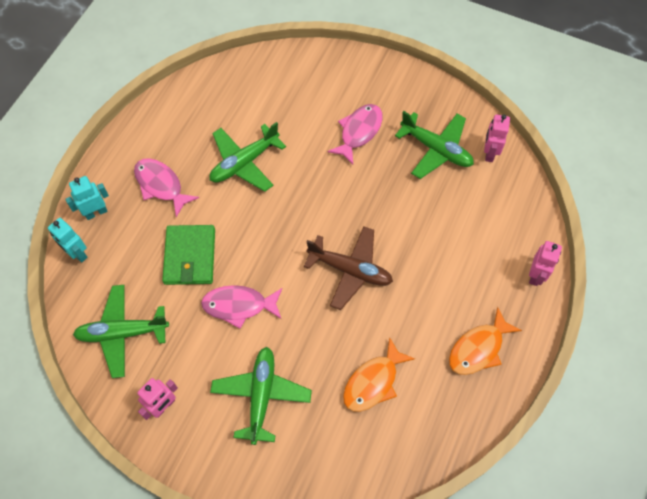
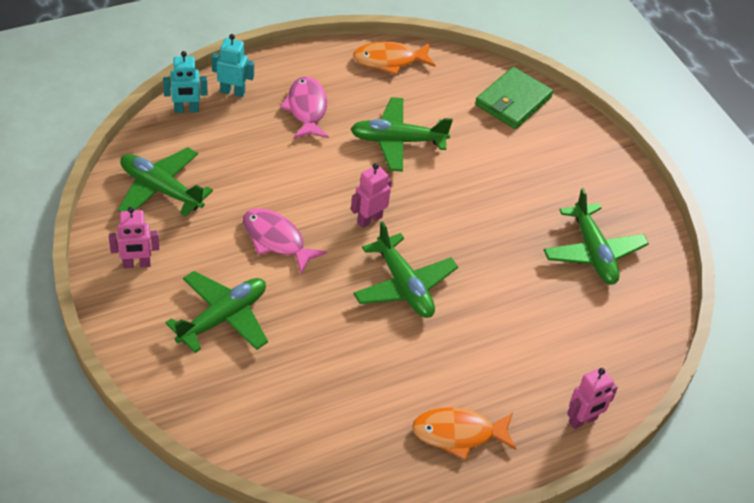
camera: 35 degrees right, 15 degrees down
turquoise robot [48,218,88,263] -> turquoise robot turned 90 degrees counterclockwise [163,51,208,113]
green wallet [162,225,215,285] -> green wallet moved to [475,67,553,129]
brown plane [304,226,393,310] -> green plane [353,221,458,318]
pink fish [327,104,383,165] -> none
orange fish [343,337,415,412] -> orange fish moved to [353,42,436,75]
pink robot [484,114,510,162] -> pink robot moved to [351,163,392,228]

